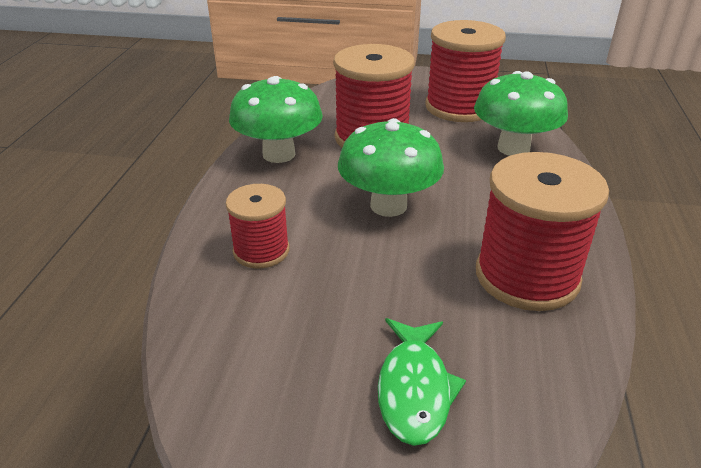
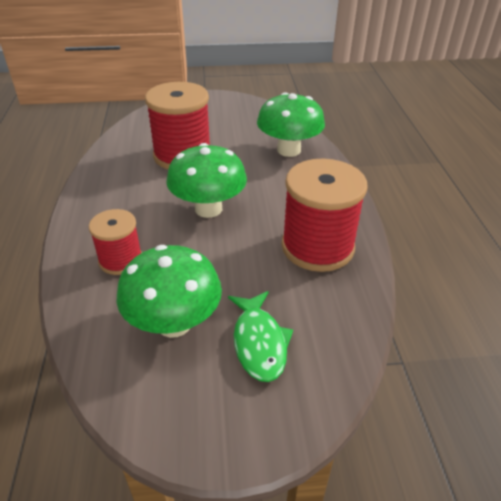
camera: 15 degrees left, 5 degrees up
green mushroom [229,76,323,163] -> green mushroom moved to [117,245,222,338]
red spool [425,20,506,122] -> none

